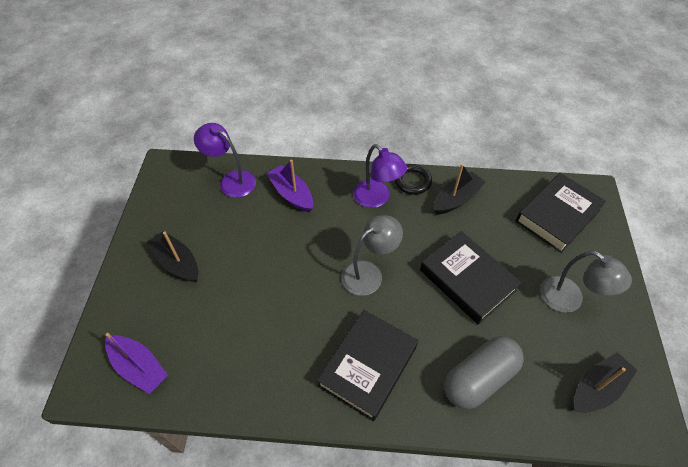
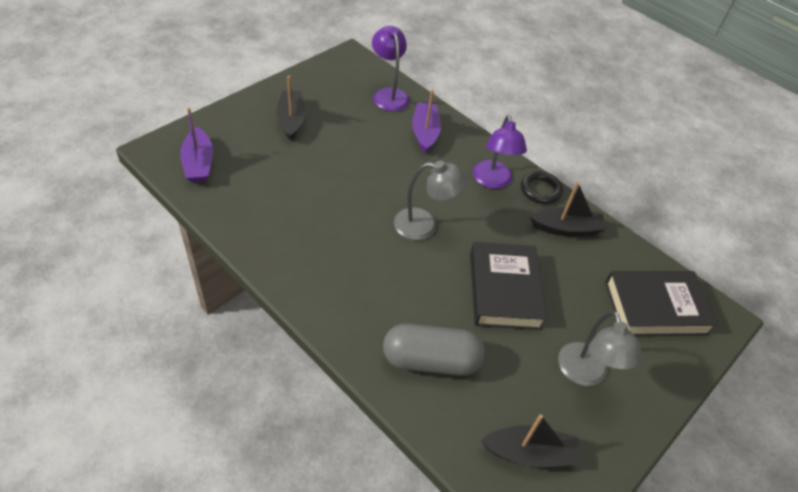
camera: 35 degrees right, 5 degrees down
black book [317,310,418,422] -> none

